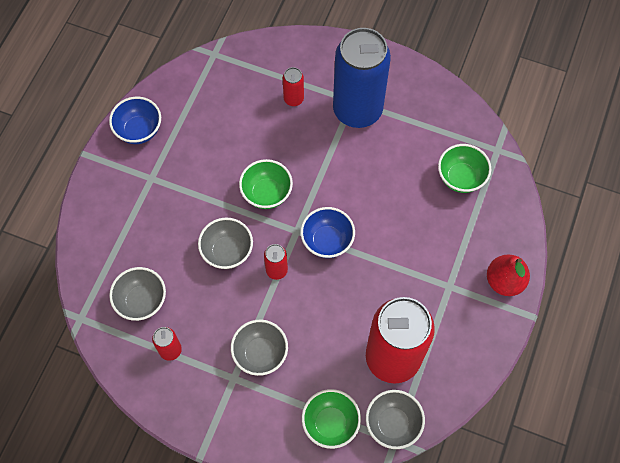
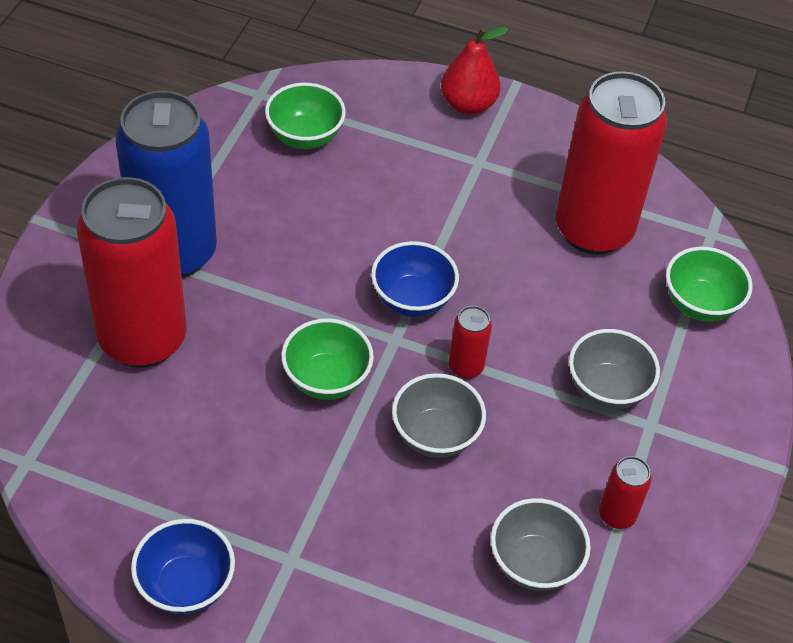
camera: 95 degrees left, 15 degrees down
red can [283,67,304,106] -> red can [77,177,186,368], size x2.44
grey bowl [366,390,425,449] -> none

